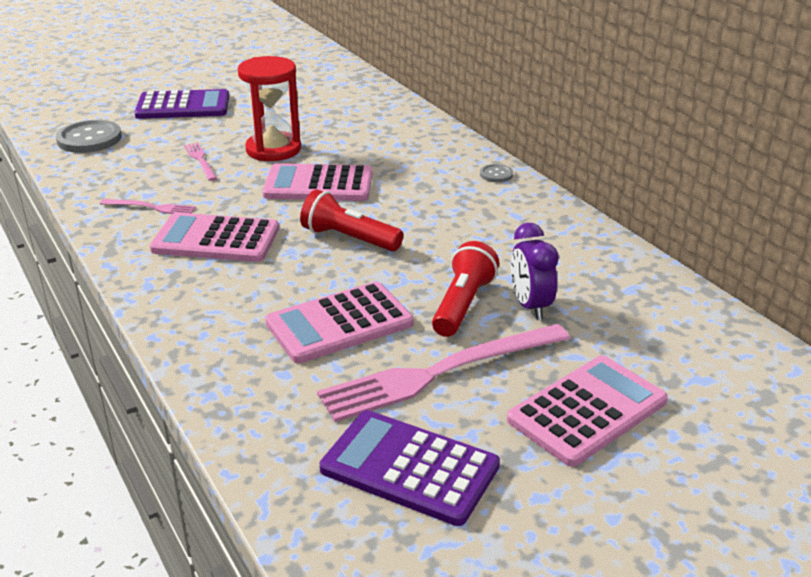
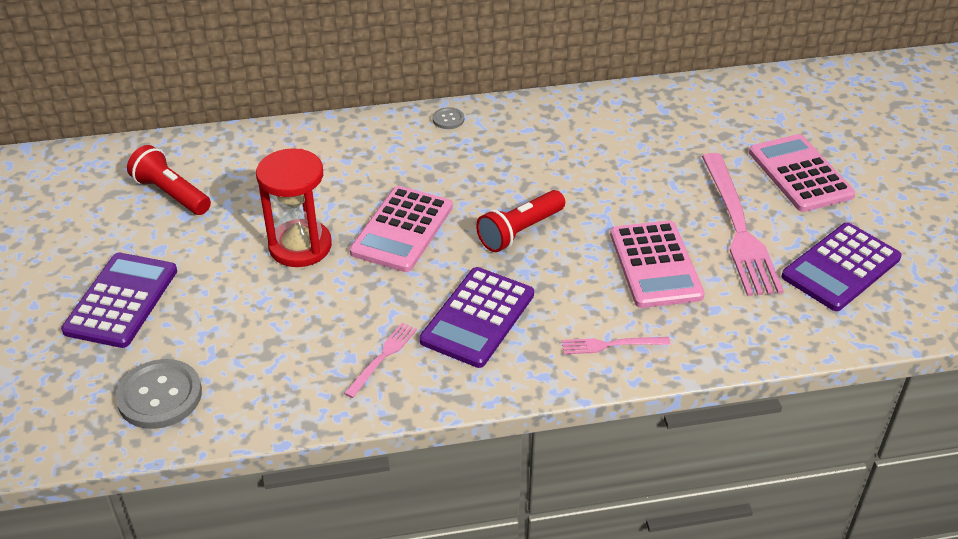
camera: 70 degrees left, 10 degrees up
pink calculator [150,213,279,262] -> purple calculator [419,267,534,368]
pink fork [184,143,217,181] -> pink fork moved to [562,337,670,355]
red flashlight [432,241,499,337] -> red flashlight moved to [127,145,211,215]
purple clock [511,223,559,320] -> none

